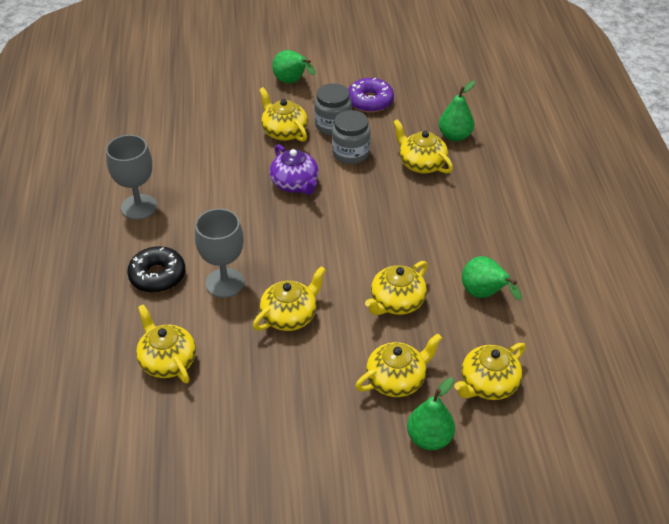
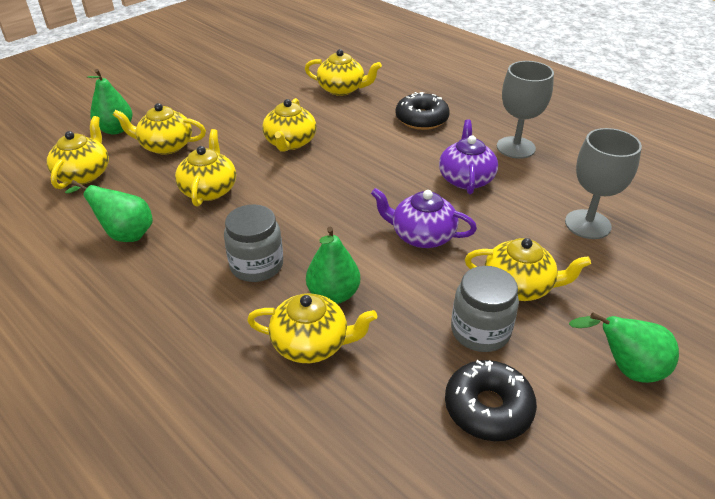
camera: 140 degrees right, 5 degrees down
grey goblet [195,209,244,298] -> grey goblet moved to [565,128,642,239]
grey jar [332,110,370,164] -> grey jar moved to [224,204,283,282]
purple donut [348,78,394,113] -> black donut [445,360,537,441]
yellow teapot [355,334,442,397] -> yellow teapot turned 75 degrees clockwise [113,103,206,155]
green pear [439,81,475,141] -> green pear moved to [306,227,360,304]
none -> purple teapot [439,120,498,194]

